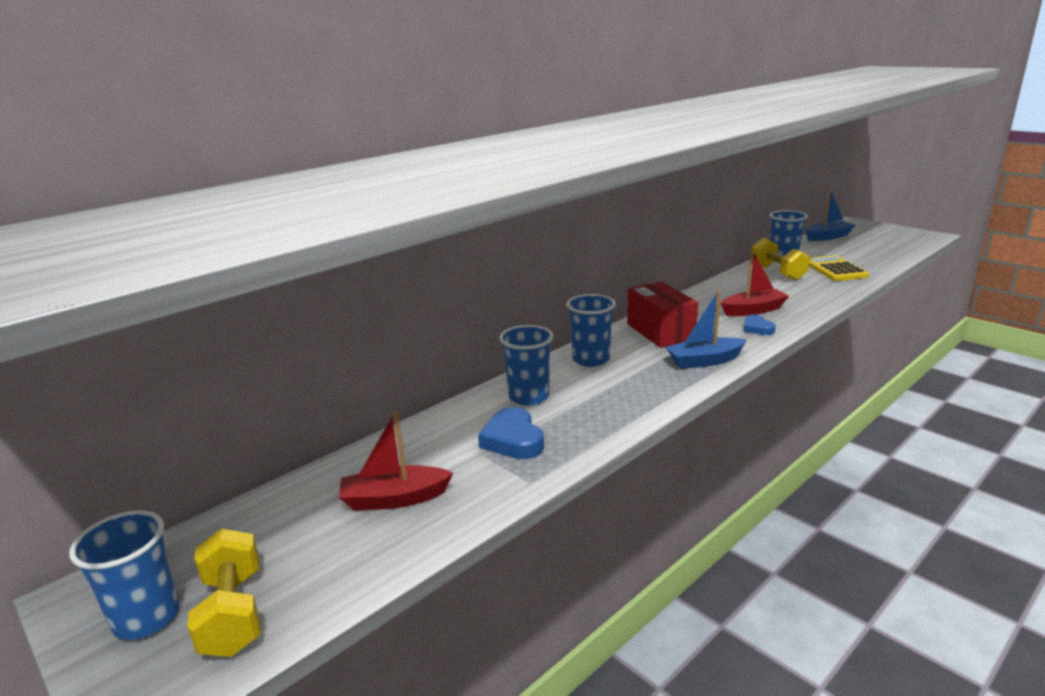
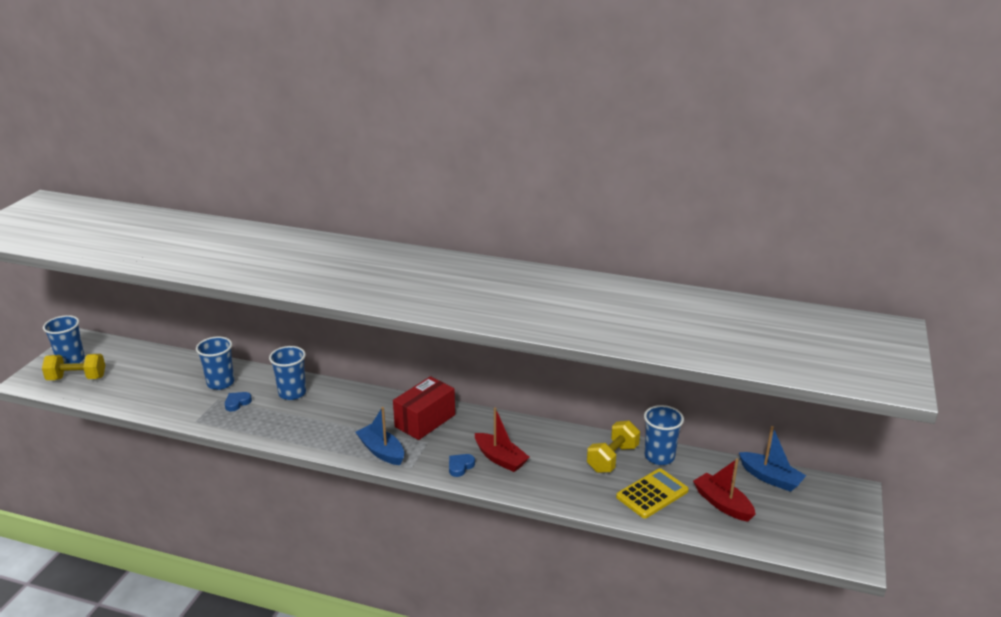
camera: 60 degrees right, 5 degrees up
yellow dumbbell [187,528,260,657] -> yellow dumbbell turned 45 degrees clockwise [42,354,105,380]
red boat [339,411,453,511] -> red boat moved to [693,458,756,522]
blue heart [478,407,544,459] -> blue heart [225,392,252,412], size x0.62
blue cup [566,294,616,367] -> blue cup moved to [196,336,234,390]

